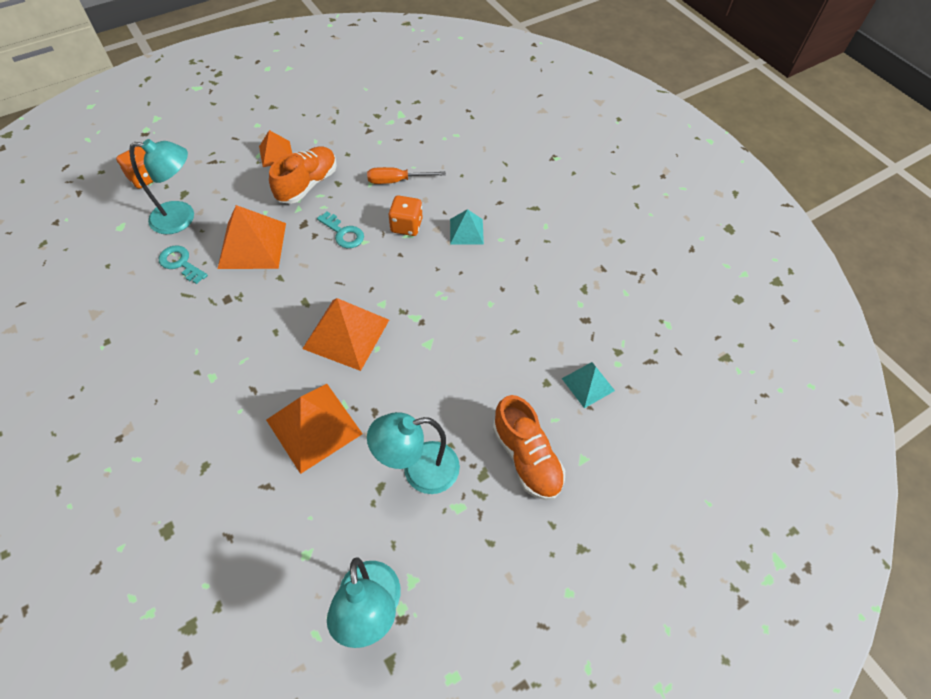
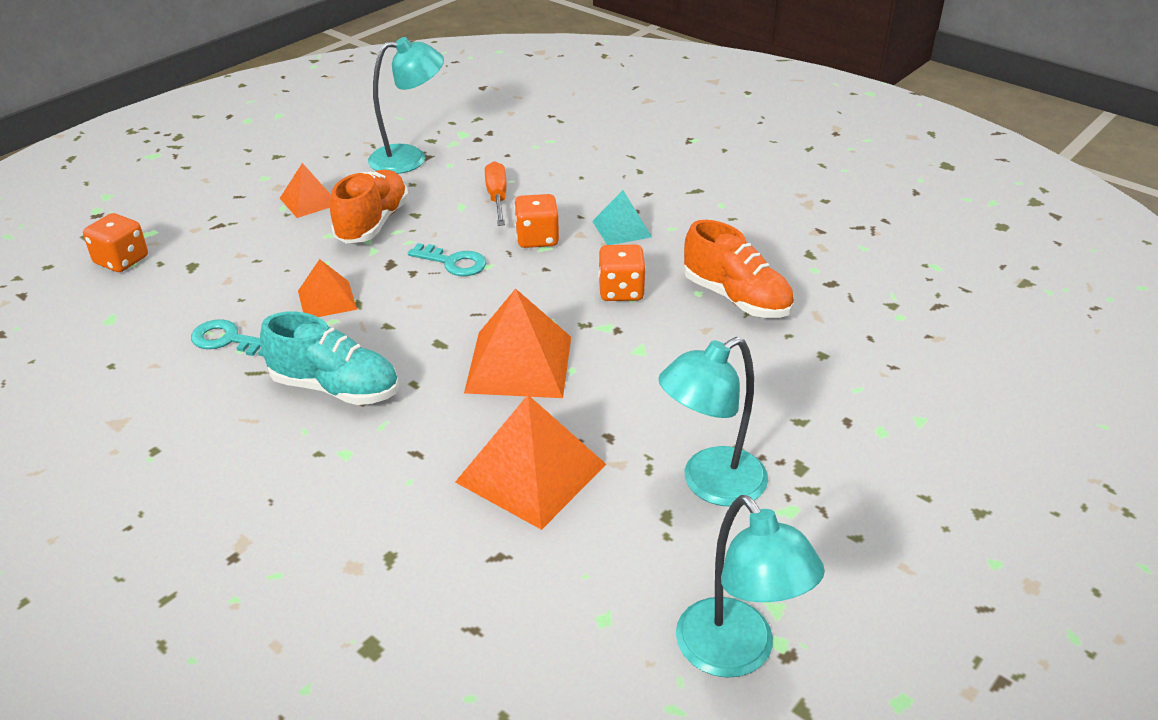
camera: 15 degrees left, 20 degrees down
turquoise lamp [129,139,194,234] -> turquoise lamp moved to [368,37,444,174]
orange pyramid [218,205,286,269] -> orange pyramid [298,259,357,317], size x0.57
orange screwdriver [367,167,446,184] -> orange screwdriver turned 105 degrees clockwise [485,161,507,226]
orange shoe [493,395,565,500] -> orange shoe moved to [684,220,794,318]
turquoise pyramid [562,362,615,408] -> none
none -> turquoise shoe [260,312,399,405]
none -> orange dice [598,245,646,301]

